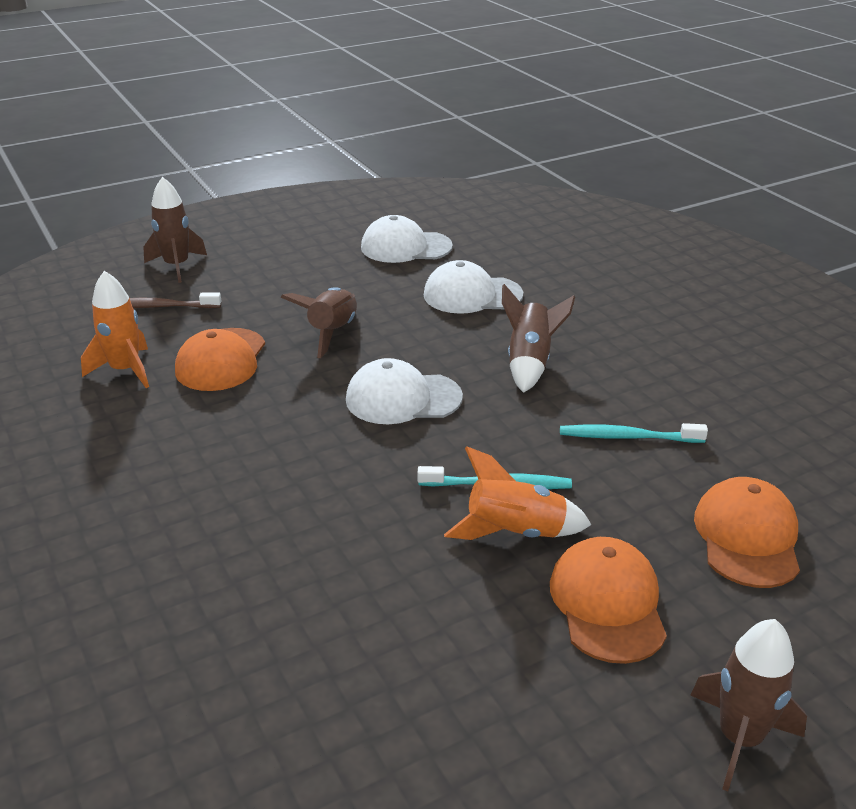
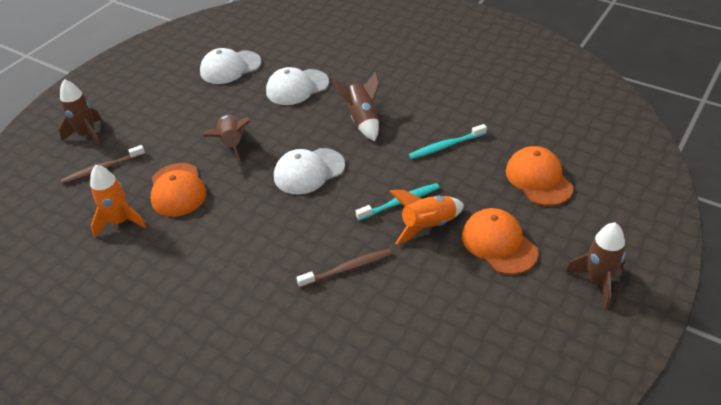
camera: 25 degrees left, 10 degrees up
none -> brown toothbrush [296,249,392,288]

